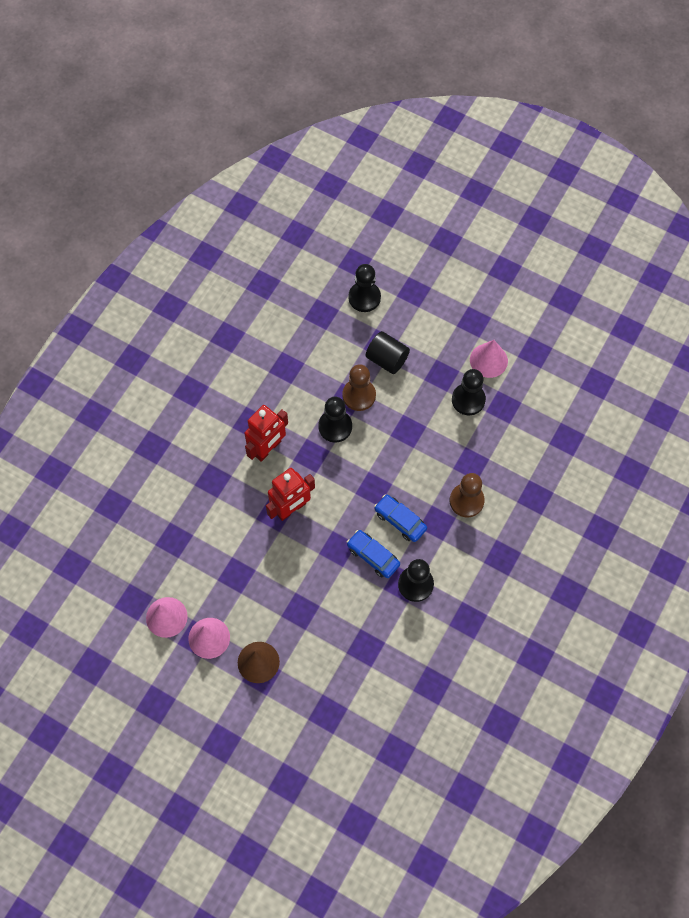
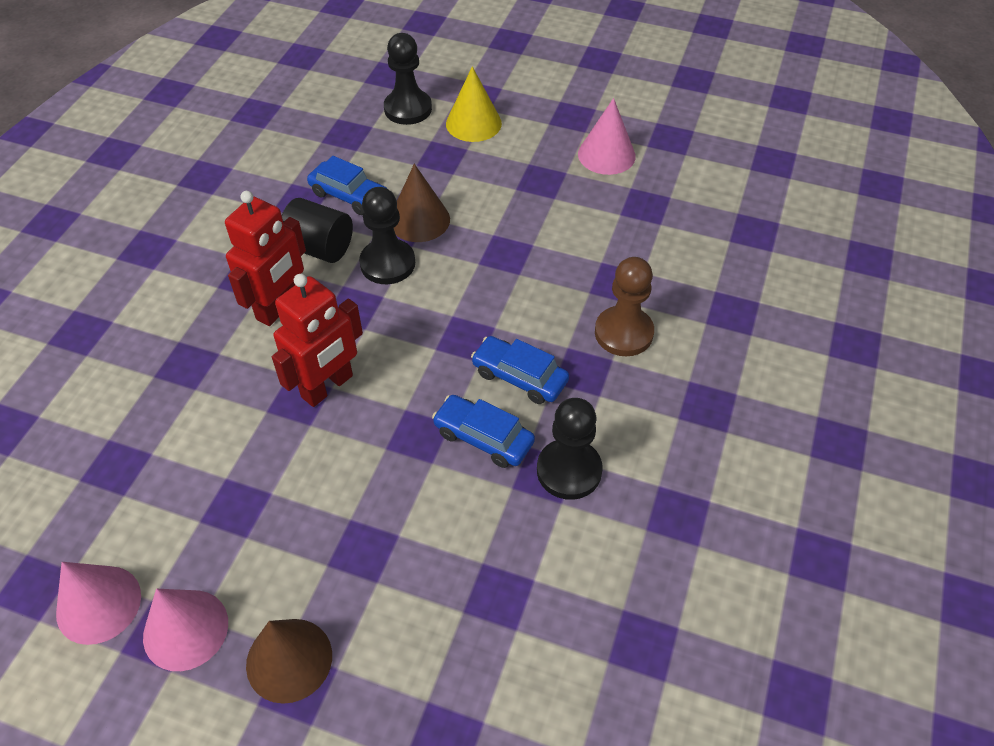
camera: 10 degrees left, 15 degrees down
brown pawn [343,364,376,411] -> brown cone [394,164,450,242]
black cylinder [366,331,410,374] -> black cylinder moved to [282,198,353,263]
black pawn [452,369,486,415] -> none
none -> blue car [307,156,386,215]
none -> yellow cone [446,66,502,142]

